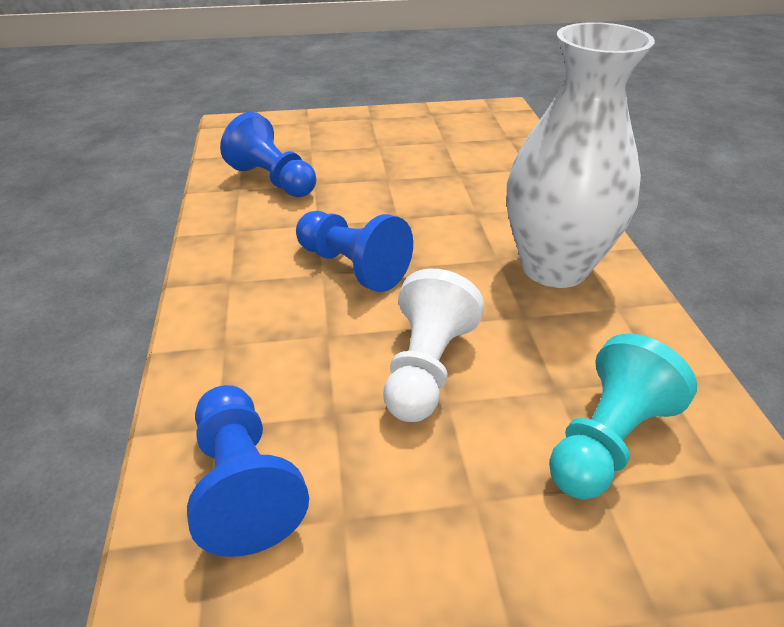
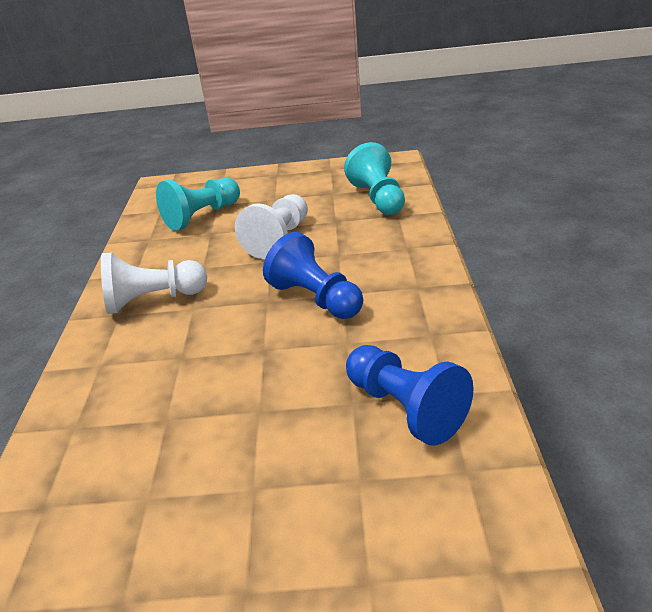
camera: 170 degrees left, 5 degrees down
blue pawn [187,385,309,557] -> turquoise pawn [344,142,405,215]
white vase [507,22,655,288] -> white pawn [101,253,207,314]

